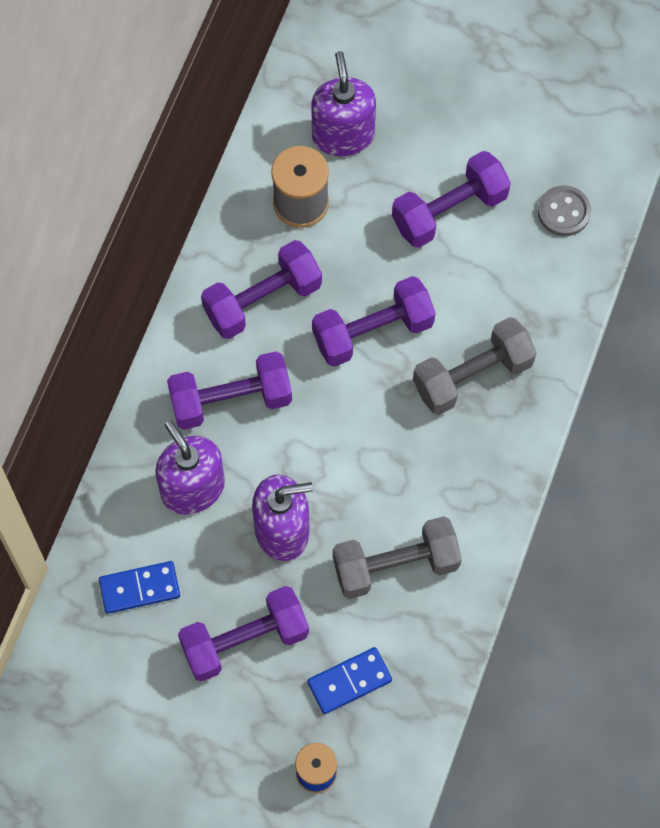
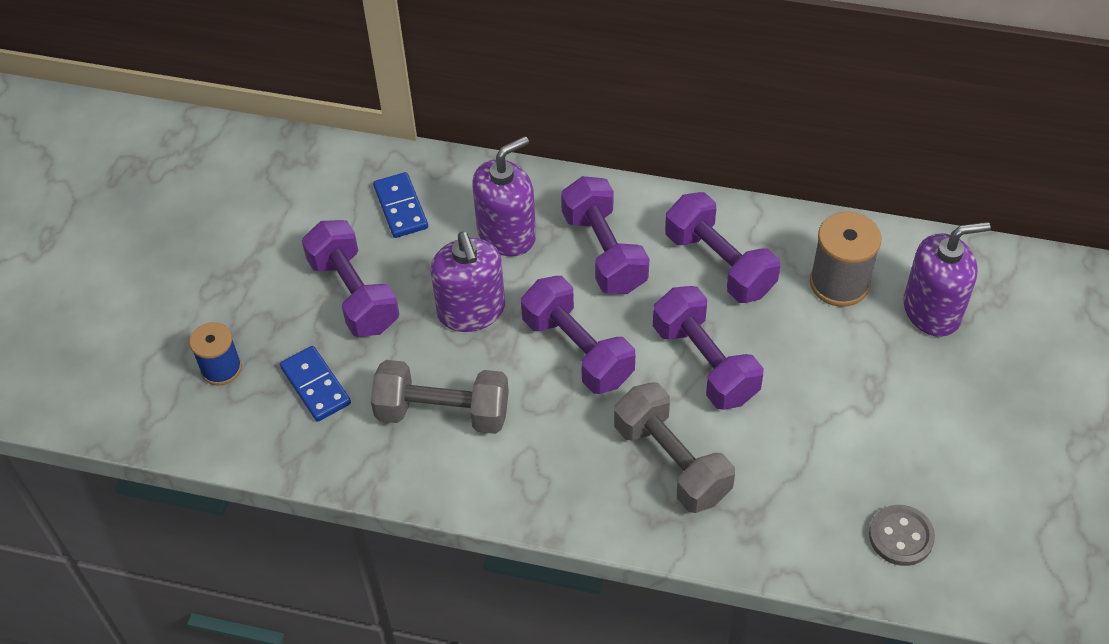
camera: 85 degrees right, 15 degrees down
grey dumbbell [333,516,462,599] -> grey dumbbell turned 60 degrees counterclockwise [371,360,509,434]
purple dumbbell [392,151,511,248] -> purple dumbbell moved to [521,276,635,394]

